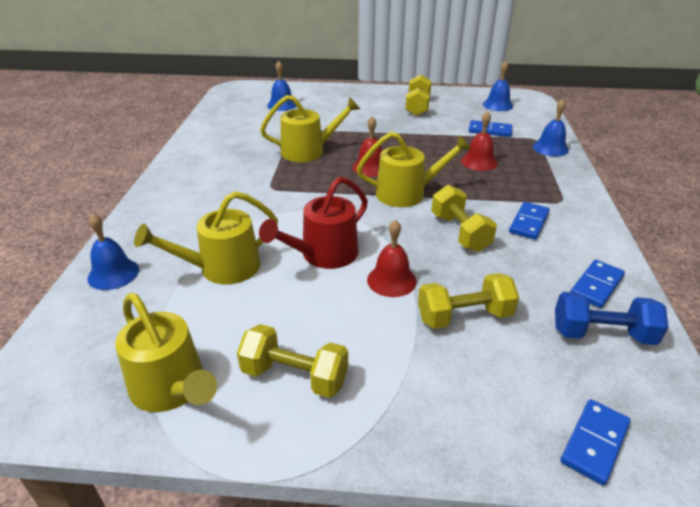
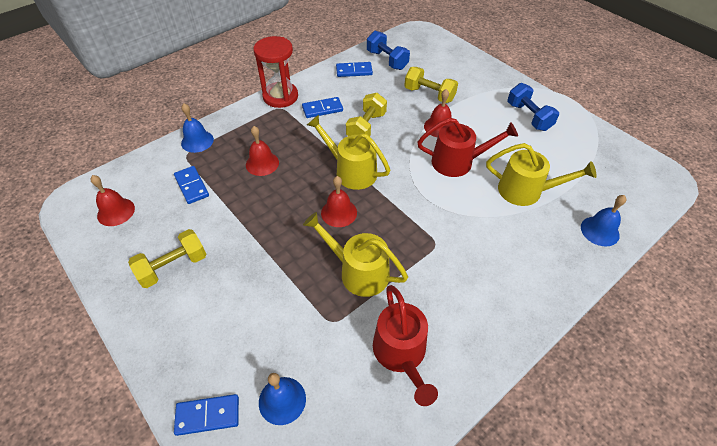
camera: 135 degrees left, 15 degrees up
yellow watering can [115,293,217,412] -> none
yellow dumbbell [237,324,348,398] -> blue dumbbell [507,83,559,131]
blue bell [483,61,513,111] -> red bell [91,175,135,226]
blue domino [561,399,631,486] -> blue domino moved to [174,394,239,436]
none -> red hourglass [254,36,298,108]
none -> red watering can [373,285,438,406]

